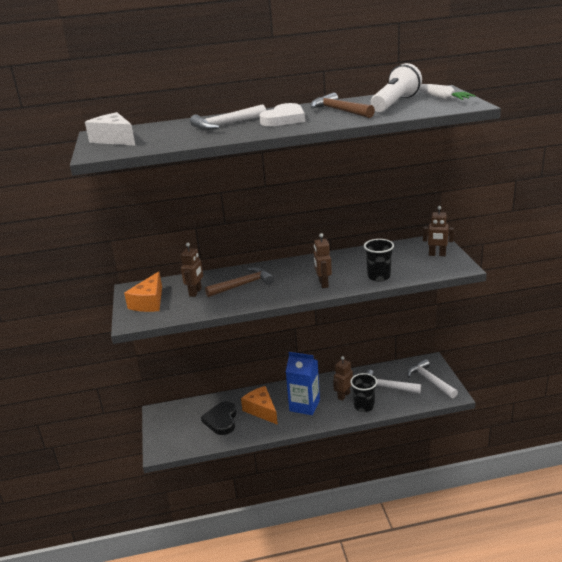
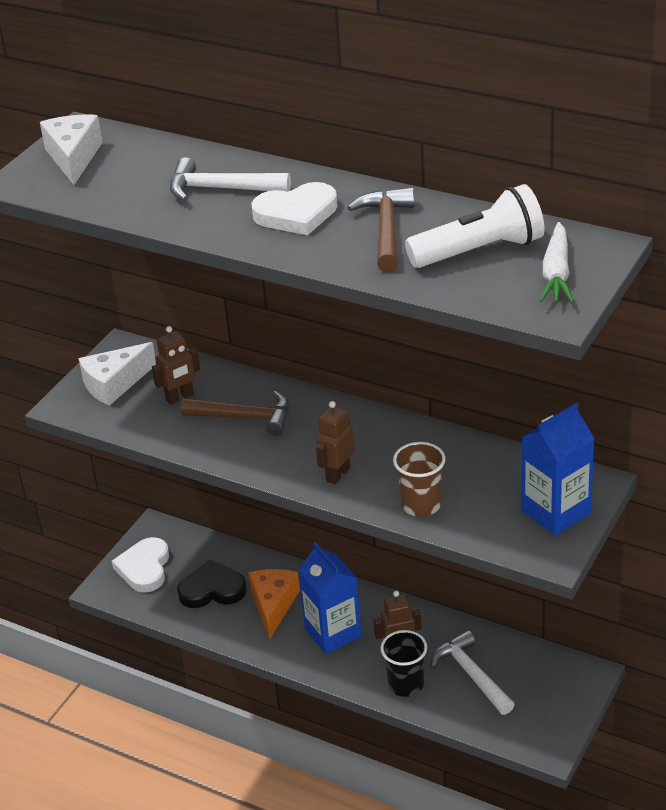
camera: 40 degrees right, 10 degrees up
orange cheese [124,272,162,312] -> white cheese [78,342,156,406]
black heart [201,402,236,435] -> black heart turned 45 degrees clockwise [177,559,247,608]
black cup [364,239,394,282] -> brown cup [393,442,445,517]
white hammer [407,359,458,398] -> none
brown robot [423,206,454,256] -> blue carton [522,403,594,536]
none -> white heart [112,537,169,593]

